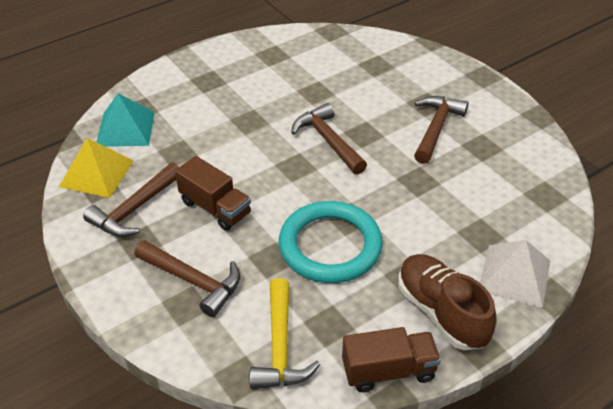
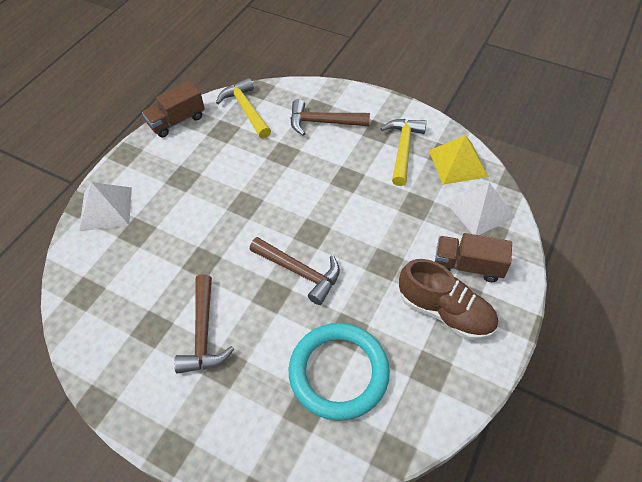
camera: 155 degrees right, 10 degrees up
brown hammer [83,163,179,237] -> yellow hammer [380,119,427,186]
turquoise pyramid [97,94,155,147] -> white pyramid [445,183,515,235]
brown truck [175,156,251,231] -> brown truck moved to [435,233,512,282]
turquoise ring [279,201,383,283] -> turquoise ring moved to [289,323,390,421]
brown shoe [398,254,497,350] -> brown shoe moved to [399,259,498,340]

